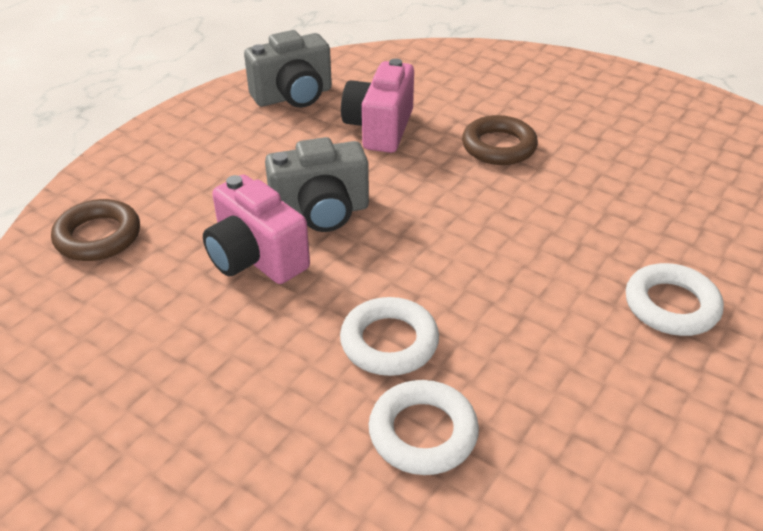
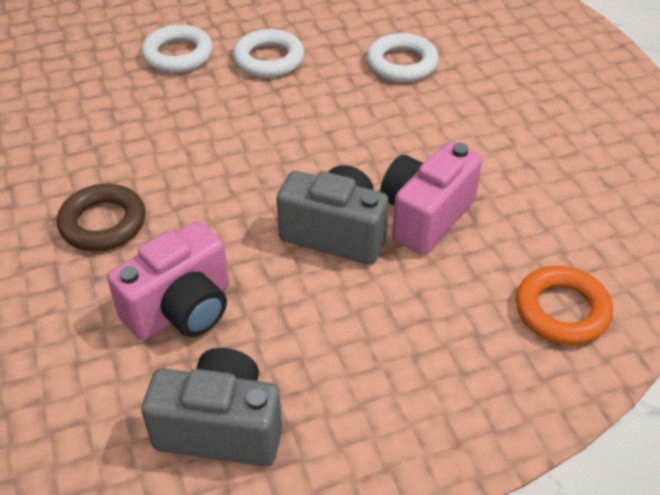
camera: 145 degrees left, 5 degrees up
brown ring [51,199,140,261] -> orange ring [516,266,613,345]
pink camera [203,174,310,284] -> pink camera turned 135 degrees counterclockwise [380,141,482,255]
white ring [340,297,439,376] -> white ring moved to [233,29,305,78]

